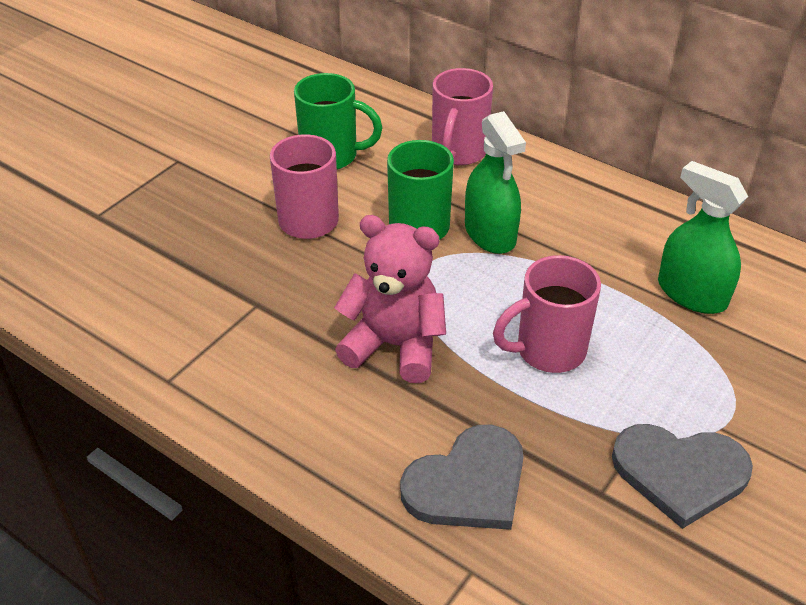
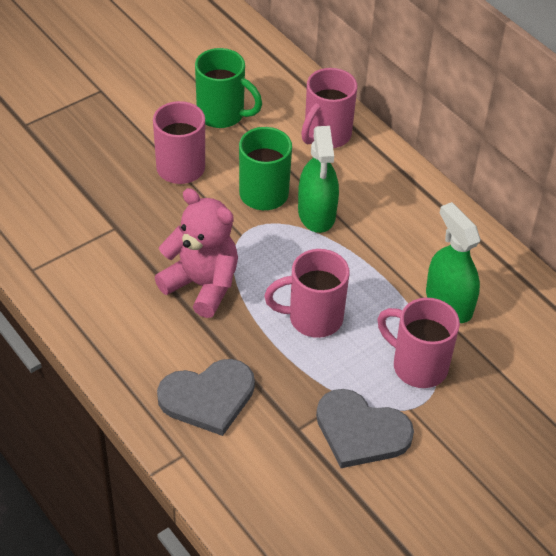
camera: 15 degrees right, 5 degrees up
none -> pink mug [377,298,460,388]

